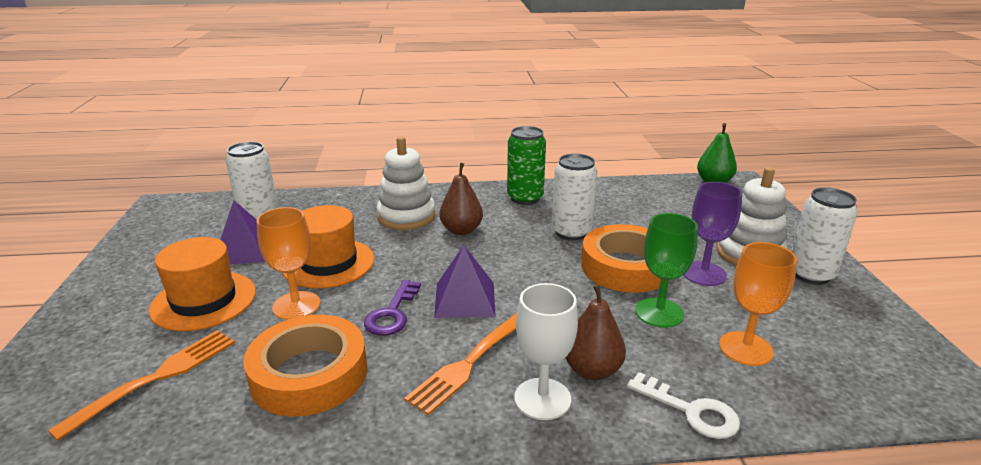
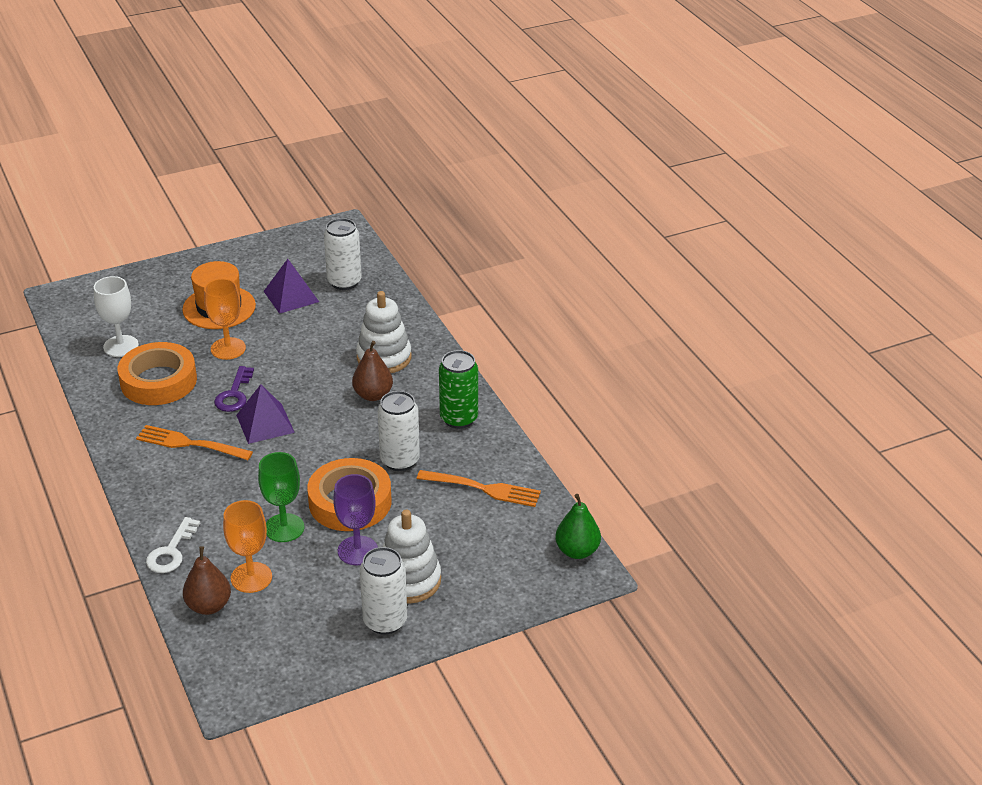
camera: 70 degrees right, 10 degrees up
orange fork [48,330,235,441] -> orange fork moved to [417,470,541,507]
orange hat [283,205,375,288] -> none
purple key [364,280,421,335] -> purple key turned 75 degrees counterclockwise [214,366,254,412]
white goblet [514,283,578,420] -> white goblet moved to [94,276,139,357]
brown pear [565,284,626,380] -> brown pear moved to [183,546,231,615]

